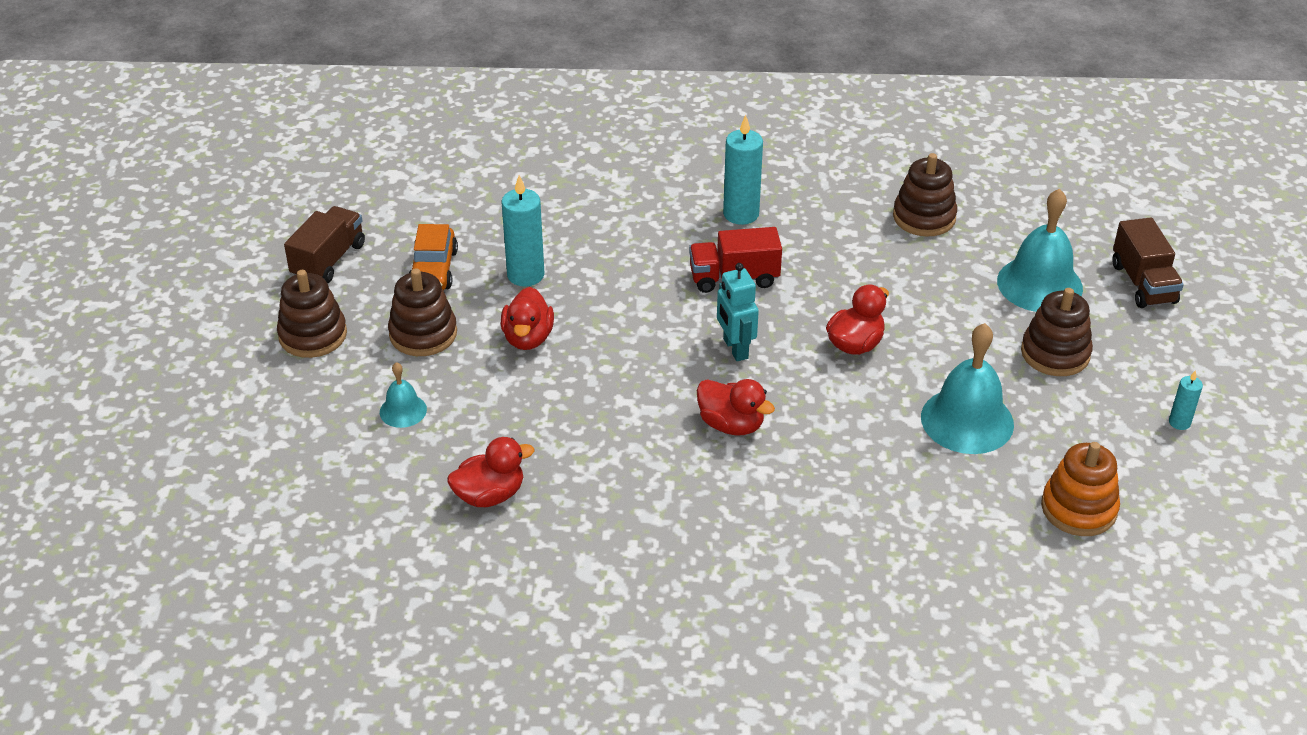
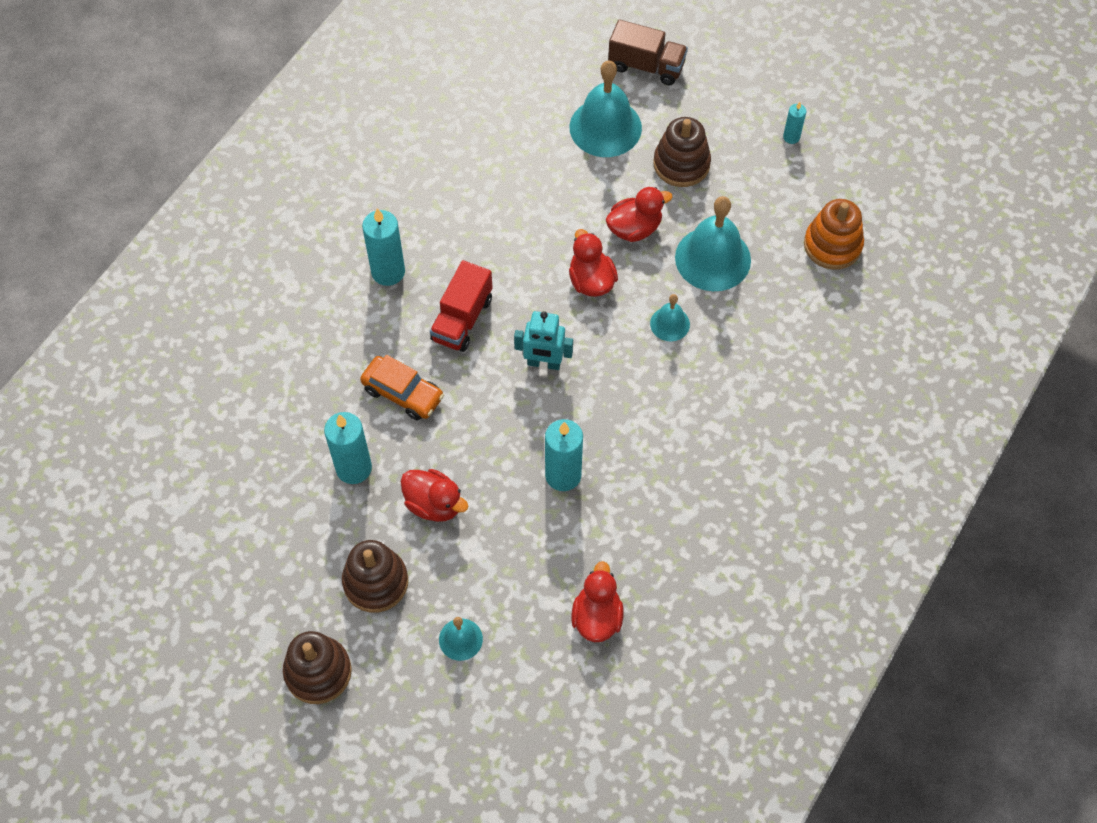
camera: 60 degrees left, 20 degrees up
brown truck [284,206,365,283] -> none
orange car [409,224,458,290] -> orange car moved to [360,355,444,421]
red duck [697,379,775,435] -> red duck moved to [606,187,672,242]
brown stacking toy [893,153,957,237] -> none
none -> turquoise candle [545,419,583,491]
none -> turquoise bell [650,294,690,341]

